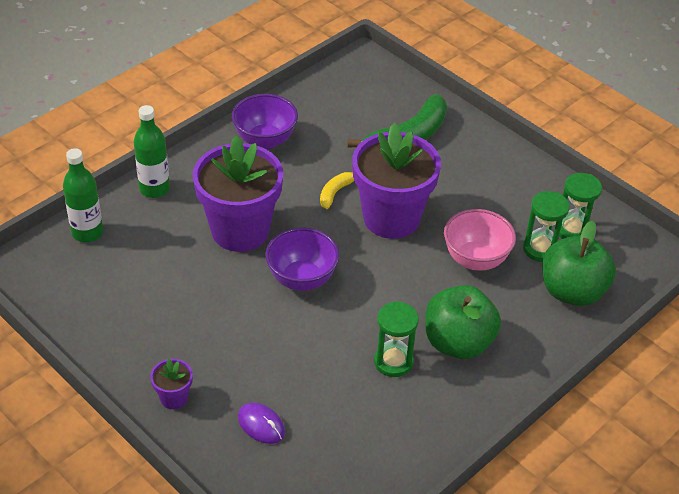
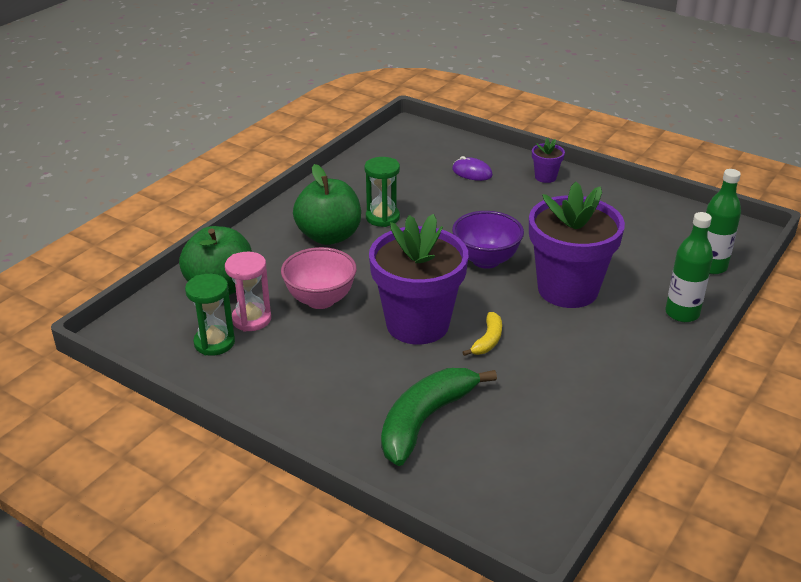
camera: 170 degrees right, 10 degrees down
purple bowl [232,94,298,149] -> none
green hourglass [523,191,570,262] -> pink hourglass [225,252,271,332]

